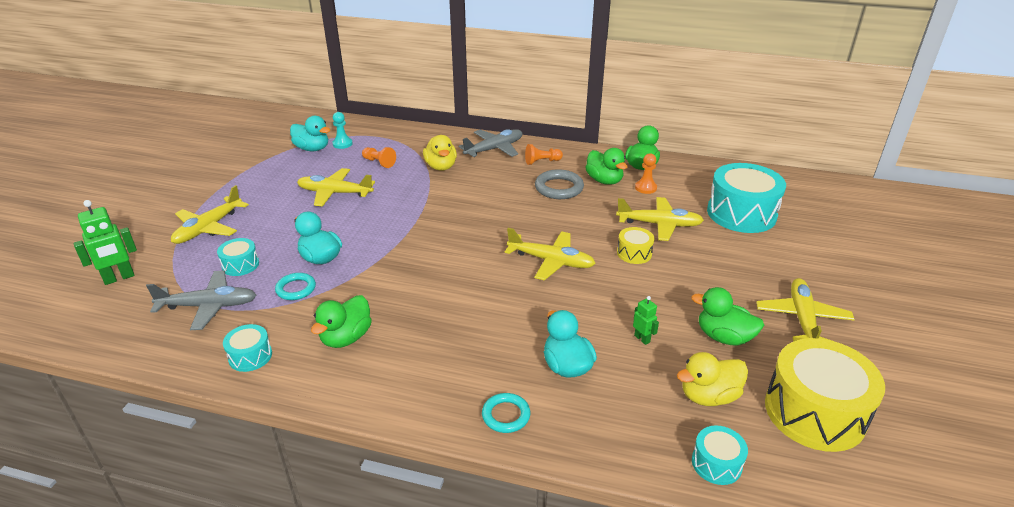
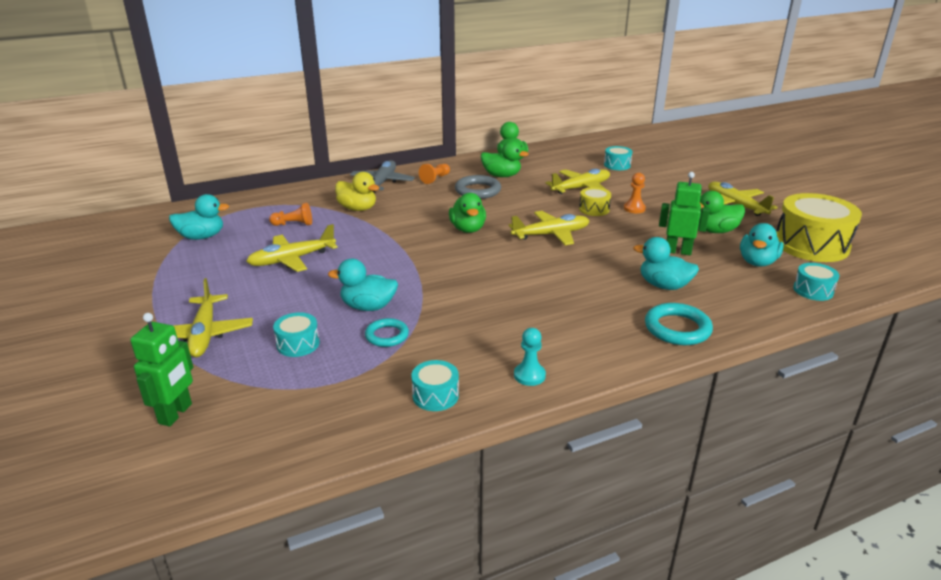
camera: 40 degrees left, 5 degrees down
grey plane [146,271,256,330] -> none
green duck [311,295,372,348] -> green duck moved to [449,193,486,233]
turquoise pawn [333,112,353,149] -> turquoise pawn moved to [514,328,546,386]
turquoise ring [482,393,530,433] -> turquoise ring [645,303,713,345], size x1.53
green robot [633,296,659,345] -> green robot [659,172,710,255], size x1.83
orange pawn [635,153,657,194] -> orange pawn moved to [624,173,646,213]
yellow duck [677,352,748,406] -> turquoise duck [740,223,784,267]
turquoise drum [707,163,786,233] -> turquoise drum [604,146,632,170], size x0.48

